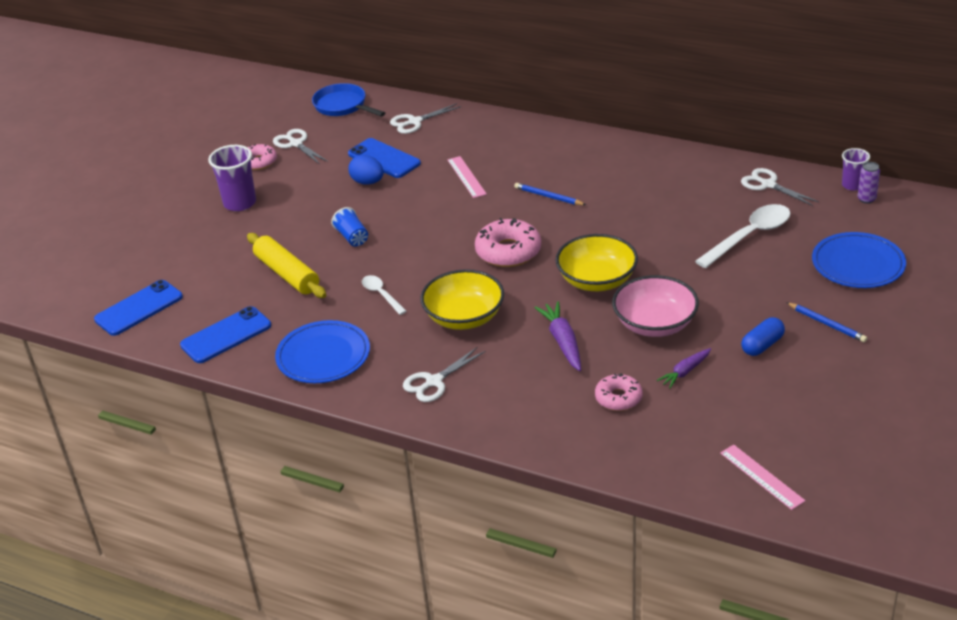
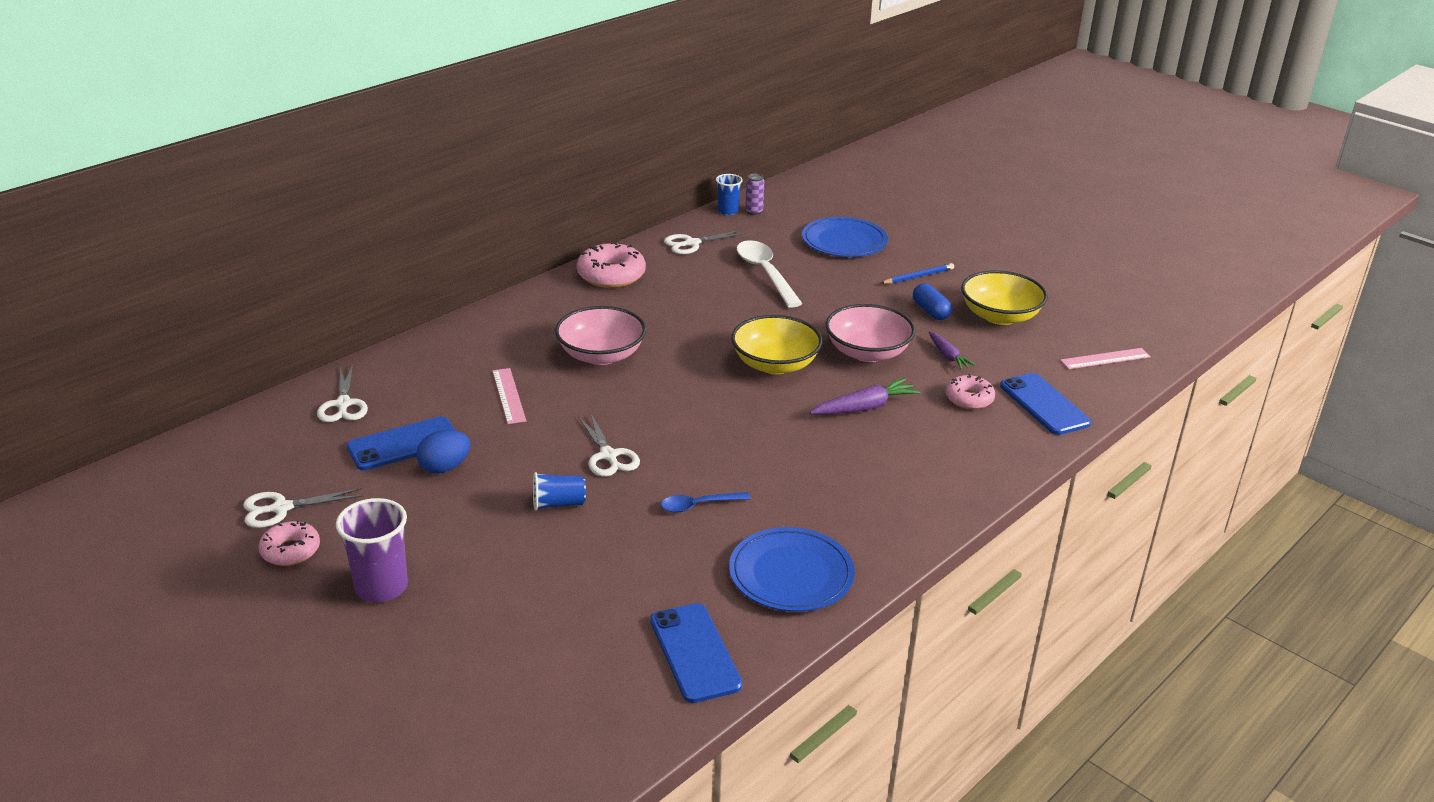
camera: 75 degrees left, 5 degrees down
blue phone [94,280,183,336] -> blue phone moved to [1000,373,1091,435]
yellow rolling pin [247,233,326,298] -> none
blue pan [312,83,385,117] -> none
white spoon [362,275,407,315] -> blue spoon [661,492,751,512]
white scissors [403,347,485,402] -> white scissors moved to [578,414,640,477]
yellow bowl [420,269,504,330] -> yellow bowl moved to [961,270,1048,325]
pink ruler [447,156,487,198] -> pink ruler turned 75 degrees clockwise [492,368,526,424]
pink donut [475,218,541,267] -> pink donut moved to [577,242,646,288]
blue pencil [514,183,586,205] -> pink bowl [555,306,646,365]
purple carrot [534,301,581,371] -> purple carrot turned 150 degrees clockwise [810,378,920,415]
purple cup [842,148,870,191] -> blue cup [716,174,743,215]

